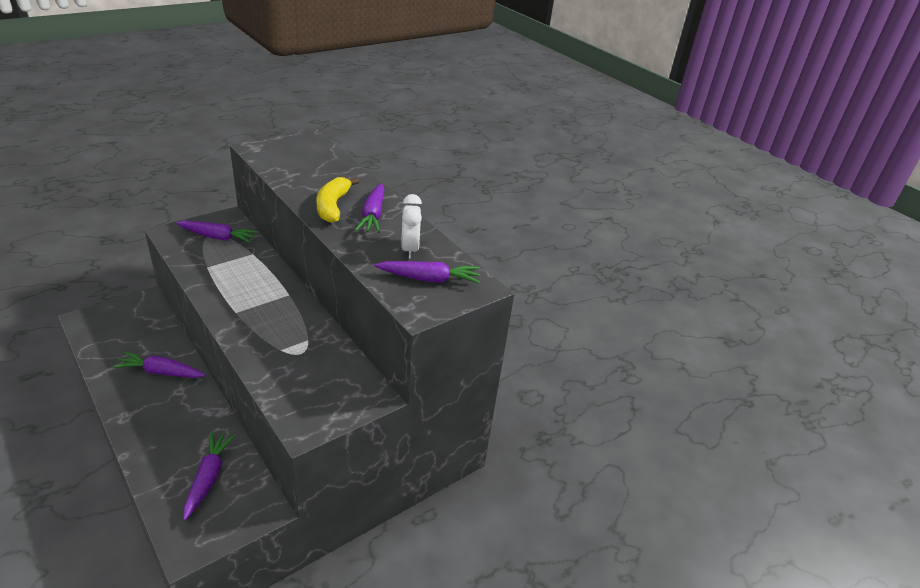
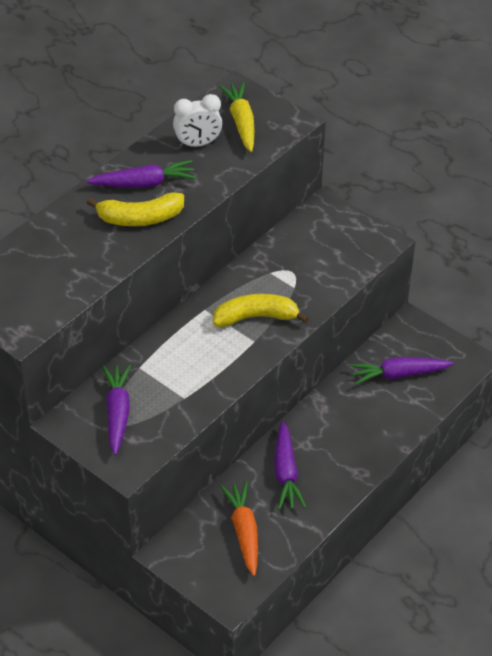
camera: 100 degrees left, 10 degrees up
purple carrot [375,261,480,283] -> yellow carrot [219,82,254,152]
none -> yellow banana [213,294,309,327]
none -> orange carrot [220,481,258,576]

